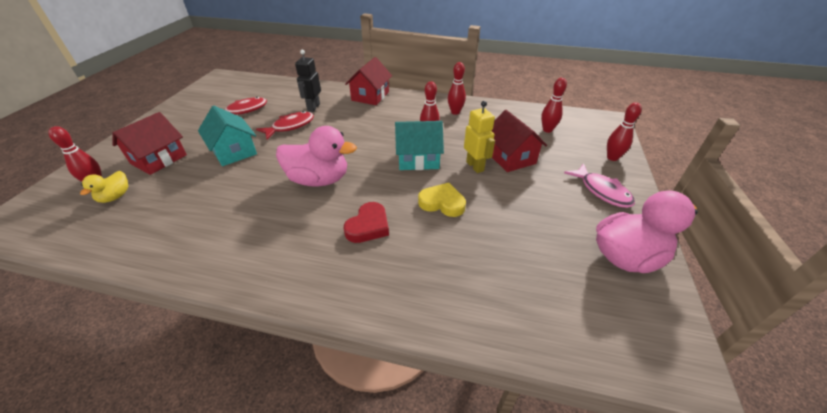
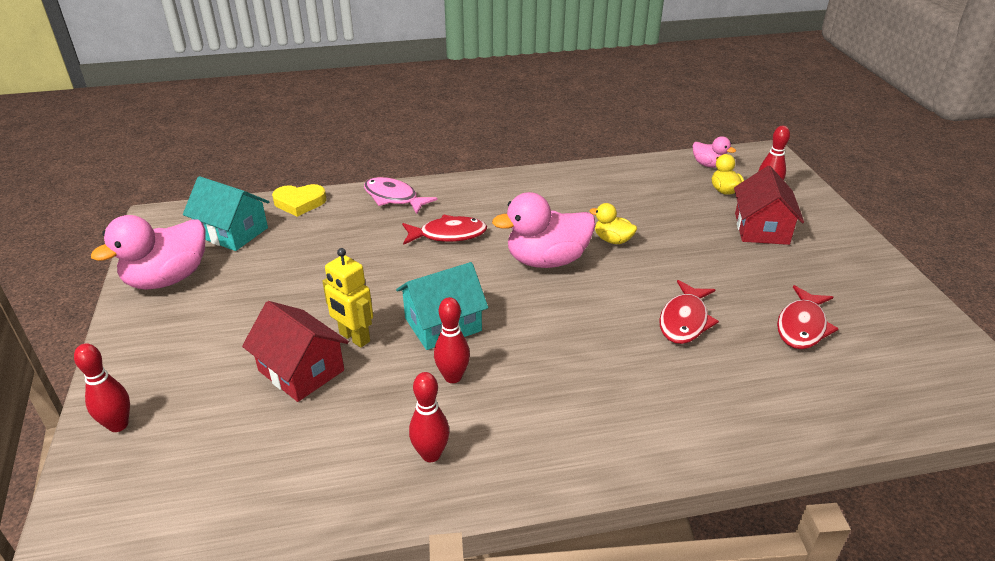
camera: 155 degrees right, 5 degrees down
turquoise house [198,106,257,166] -> turquoise house moved to [183,176,269,251]
black robot [295,50,321,112] -> none
red heart [344,202,389,243] -> red fish [402,215,487,245]
red house [345,57,392,105] -> none
yellow heart [418,183,466,217] -> yellow heart moved to [272,184,327,217]
red bowling pin [541,78,567,133] -> none
pink fish [564,164,635,208] -> pink fish moved to [364,177,437,214]
none -> yellow duck [590,203,637,244]
none -> pink duck [693,136,736,168]

